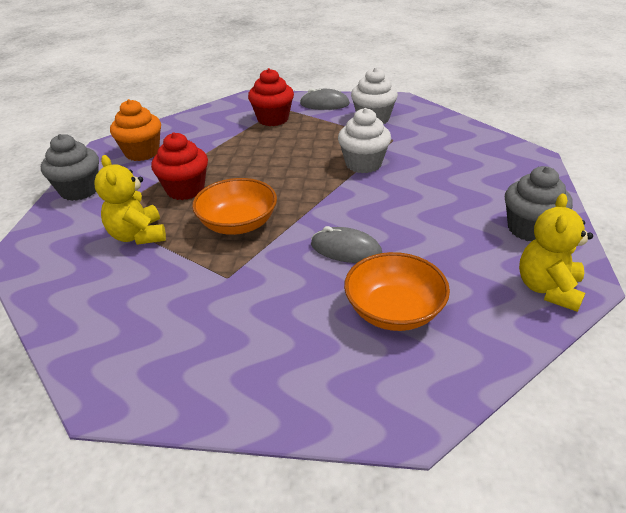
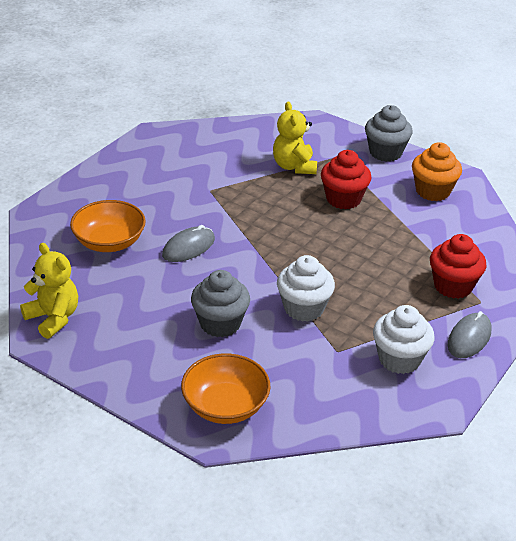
camera: 115 degrees right, 0 degrees up
yellow teddy bear [94,155,166,245] -> yellow teddy bear turned 105 degrees counterclockwise [273,101,317,174]
orange bowl [192,178,277,235] -> orange bowl moved to [181,354,270,424]
grey cupcake [505,166,573,242] -> grey cupcake moved to [191,270,250,337]

